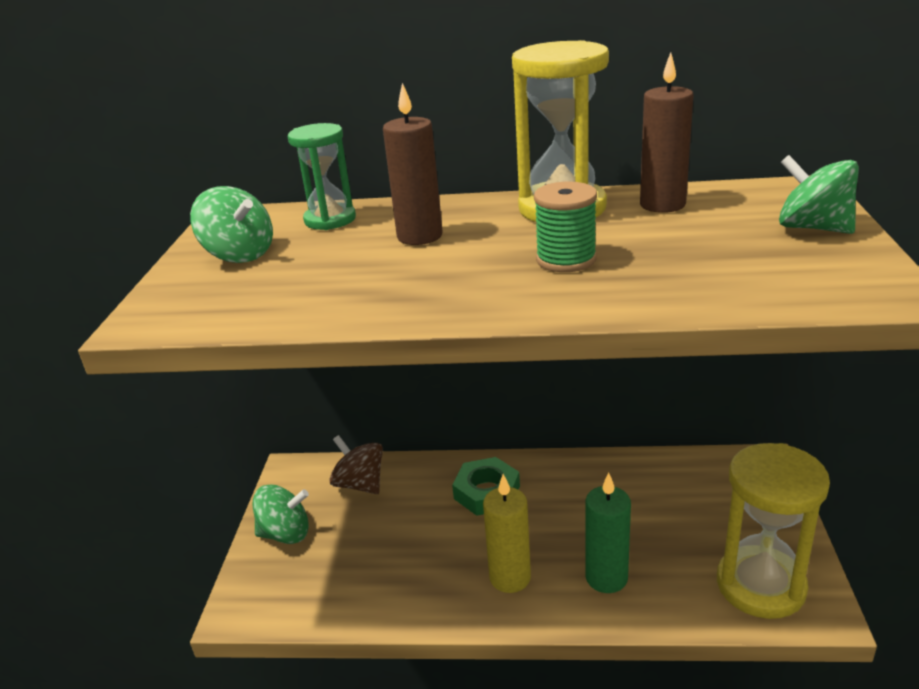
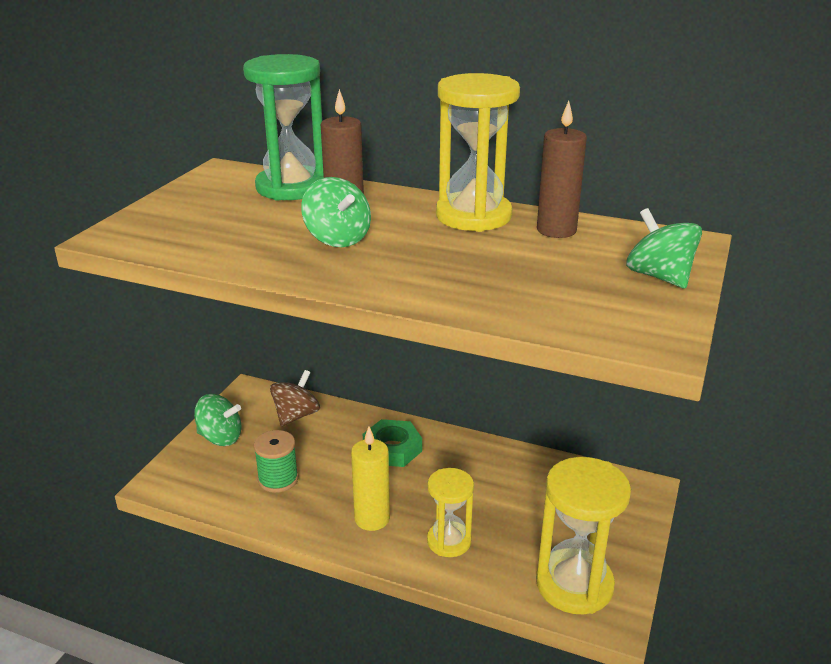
camera: 15 degrees right, 0 degrees up
green spinning top [190,186,273,263] -> green spinning top moved to [301,177,371,247]
green hourglass [288,123,356,230] -> green hourglass [243,54,324,201], size x1.63
brown spinning top [329,435,383,494] -> brown spinning top turned 60 degrees clockwise [270,370,320,427]
green spool [534,181,597,272] -> green spool moved to [254,430,298,493]
green candle [586,472,631,593] -> yellow hourglass [427,468,474,557]

